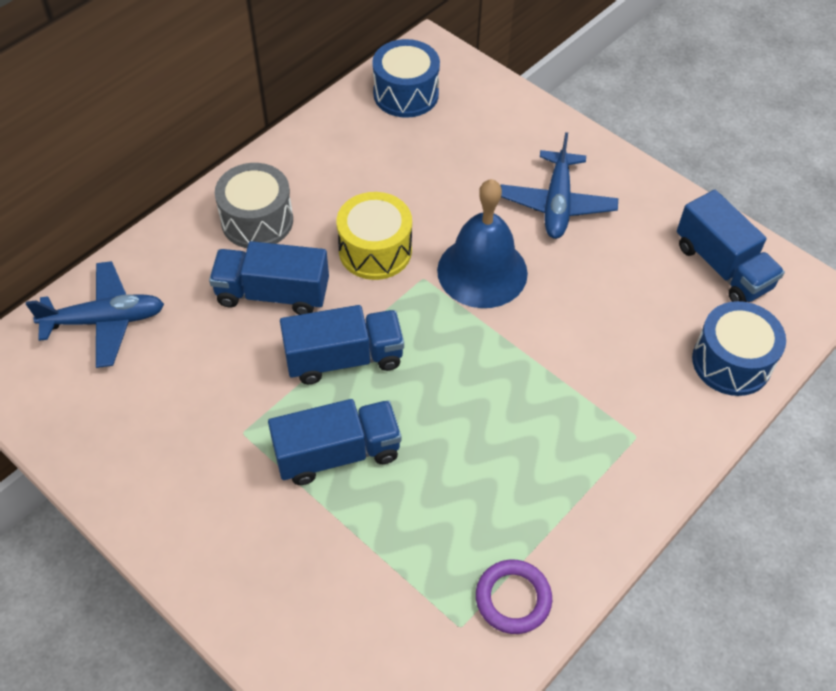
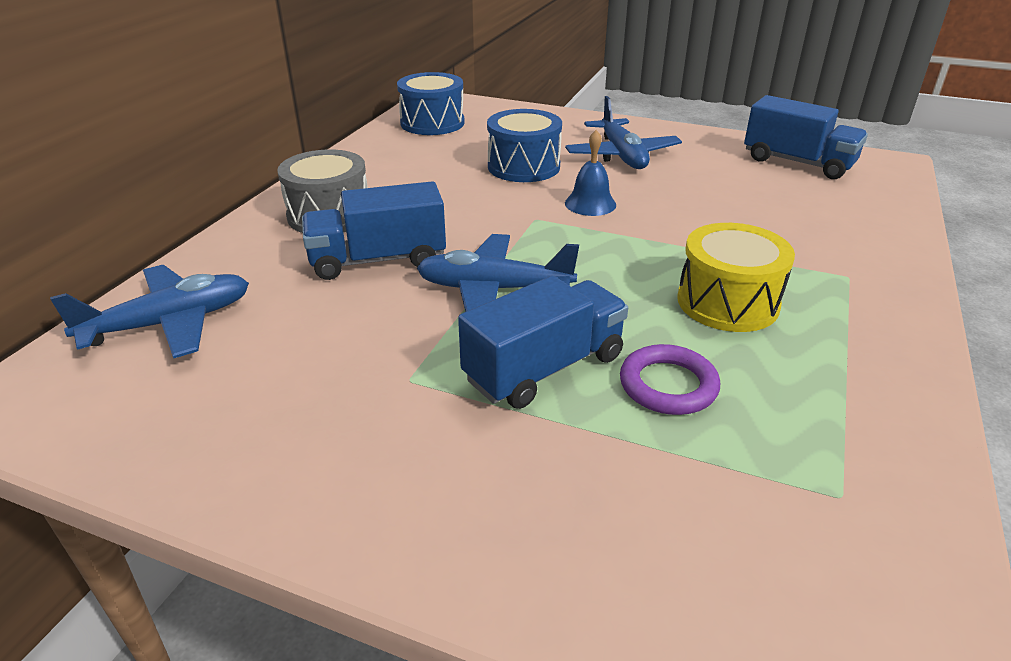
camera: 20 degrees left, 20 degrees down
blue truck [280,305,404,384] -> blue plane [417,234,579,312]
yellow drum [337,192,412,280] -> yellow drum moved to [678,223,795,332]
blue bell [437,179,528,308] -> blue bell [565,130,616,216], size x0.53
purple ring [476,560,552,634] -> purple ring moved to [620,344,720,415]
blue drum [692,301,786,396] -> blue drum moved to [487,109,562,182]

